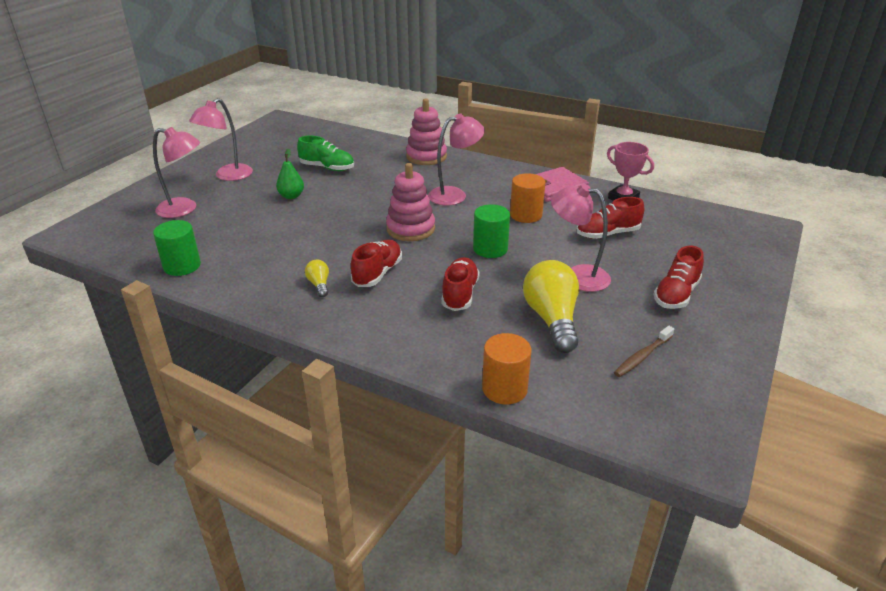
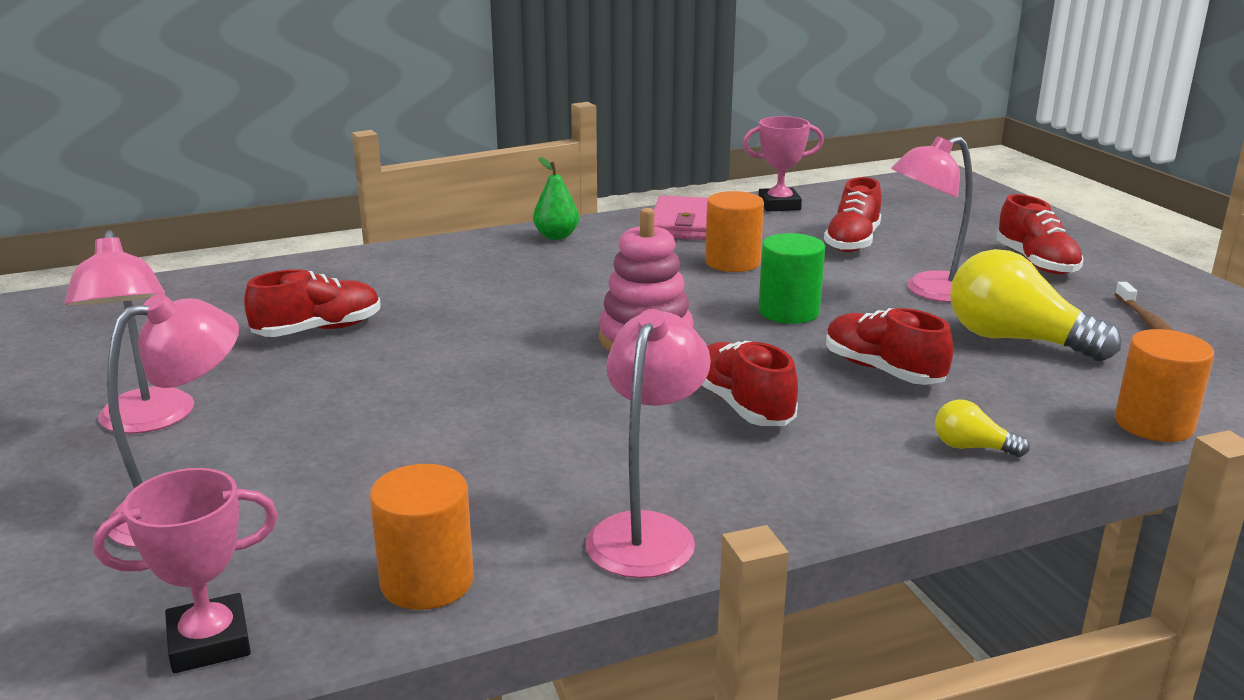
camera: 50 degrees left, 10 degrees down
green cylinder [153,220,201,276] -> orange cylinder [370,464,474,610]
green pear [276,149,304,199] -> green pear moved to [533,157,579,240]
green shoe [297,136,354,171] -> red shoe [244,269,381,337]
yellow light bulb [305,259,329,297] -> yellow light bulb moved to [935,399,1030,457]
pink stacking toy [406,99,447,165] -> none
pink lamp [428,114,485,205] -> pink lamp moved to [585,309,711,578]
none -> pink trophy [93,468,278,673]

